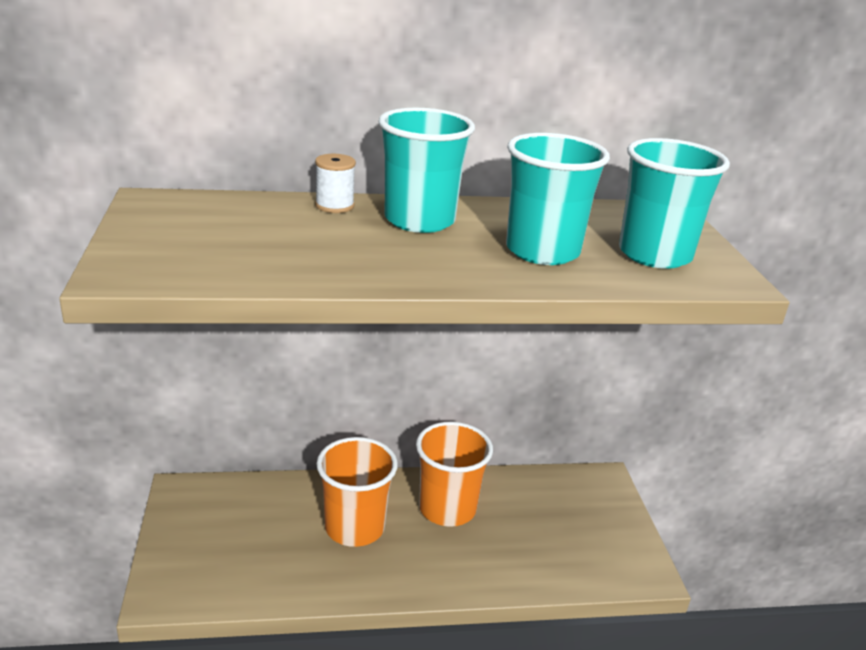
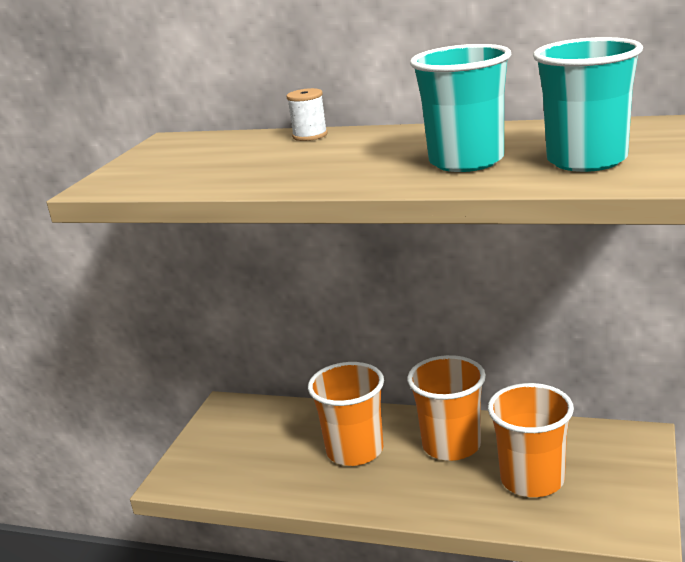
camera: 30 degrees right, 5 degrees down
turquoise cup [378,108,475,233] -> none
none -> orange cup [488,383,574,497]

